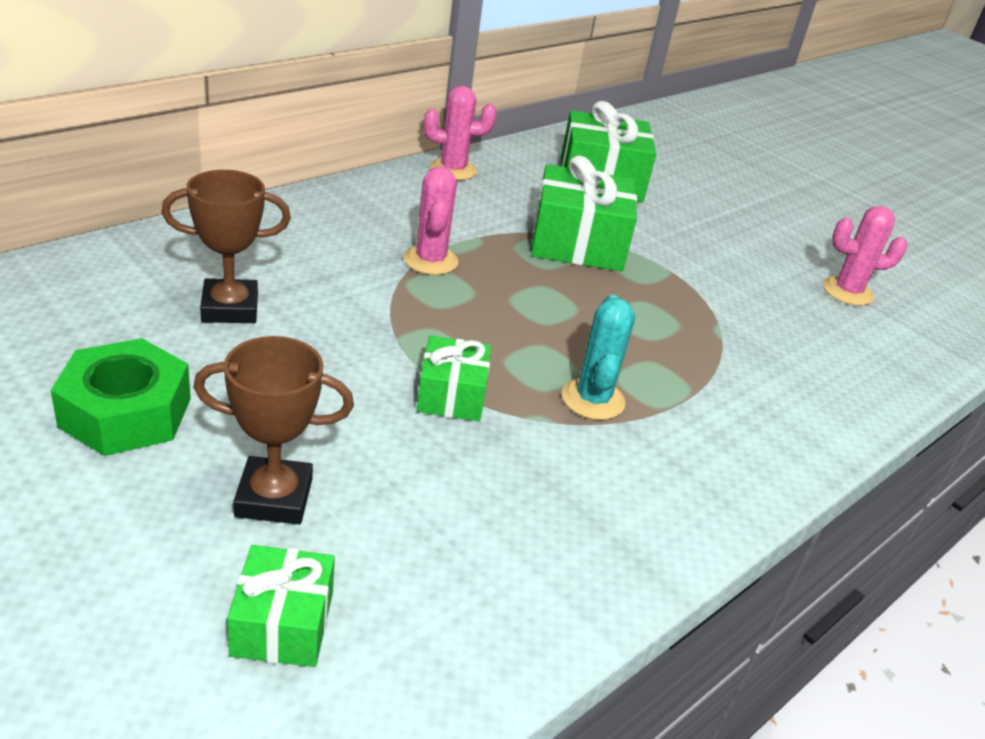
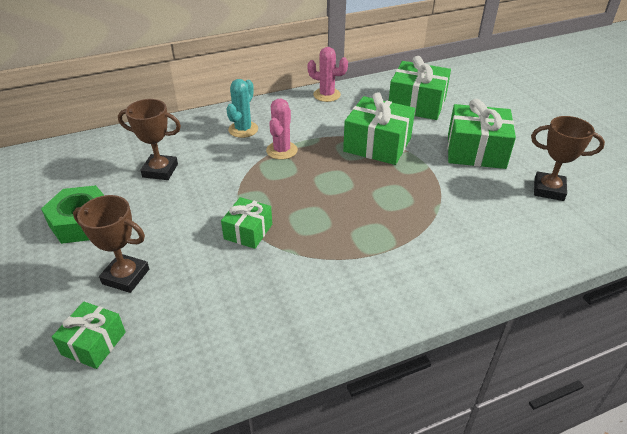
camera: 25 degrees right, 5 degrees up
turquoise cactus [562,294,635,420] -> turquoise cactus moved to [226,79,258,138]
pink cactus [823,206,907,306] -> brown trophy [531,116,605,201]
none -> green gift [448,99,516,169]

